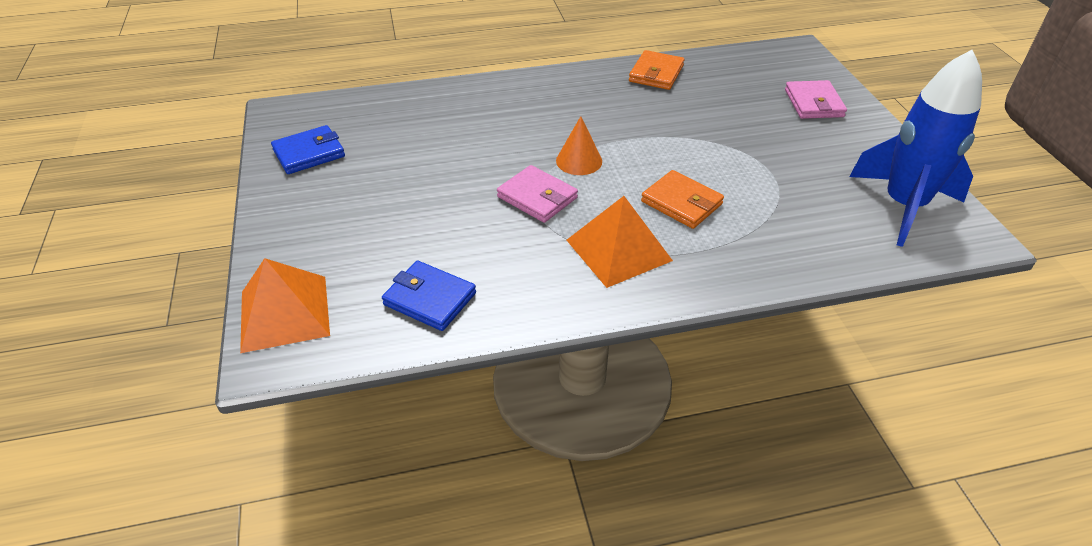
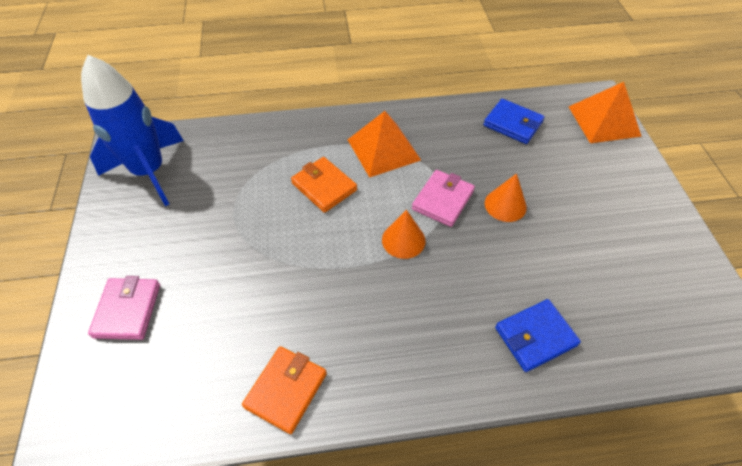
camera: 175 degrees left, 10 degrees up
blue wallet [271,125,345,174] -> blue wallet moved to [495,299,581,372]
pink wallet [497,165,578,223] -> pink wallet turned 75 degrees clockwise [412,170,475,227]
none -> orange cone [485,173,527,222]

